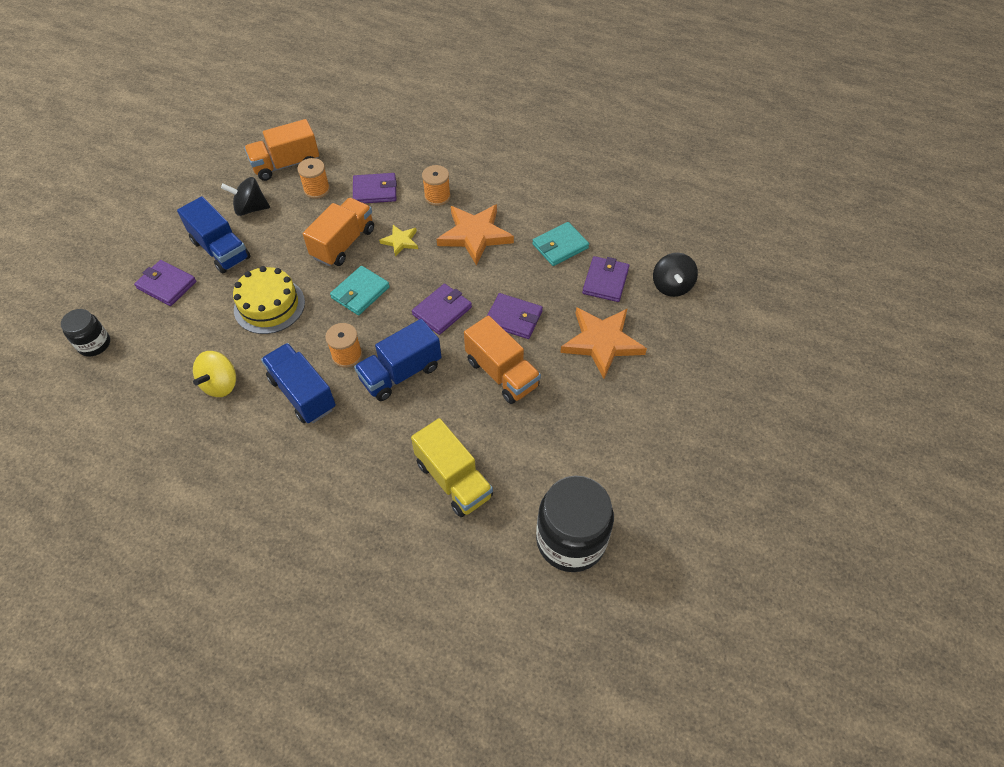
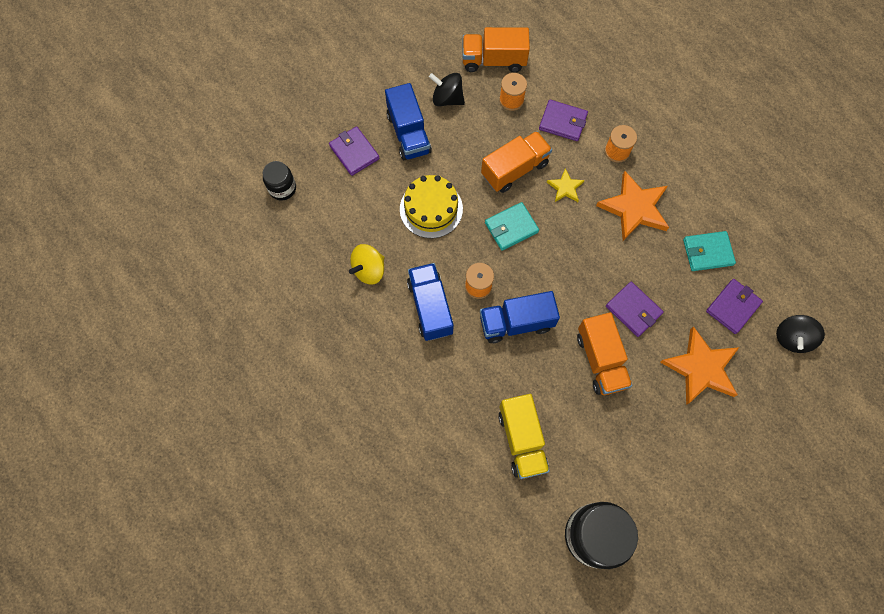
camera: 25 degrees right, 15 degrees up
purple wallet [412,284,472,335] -> none

